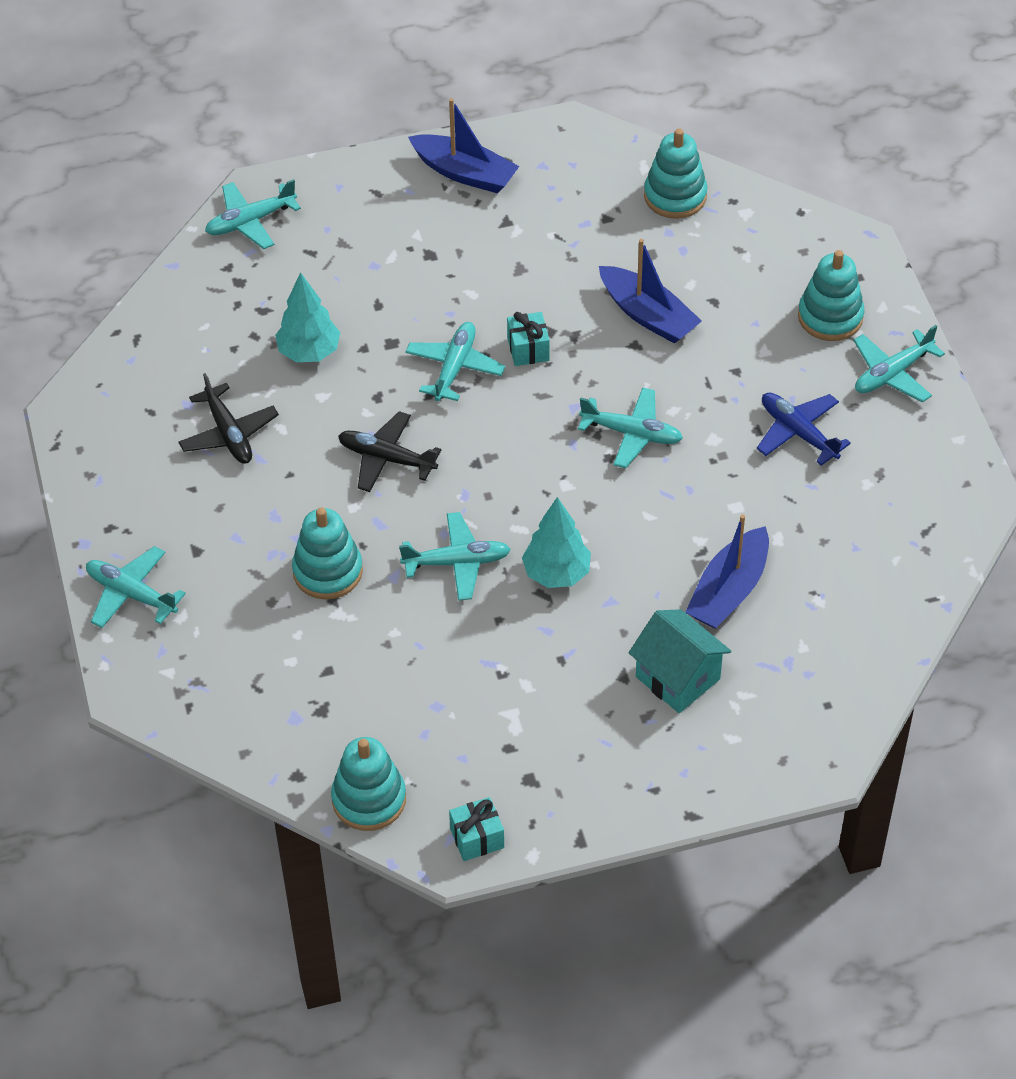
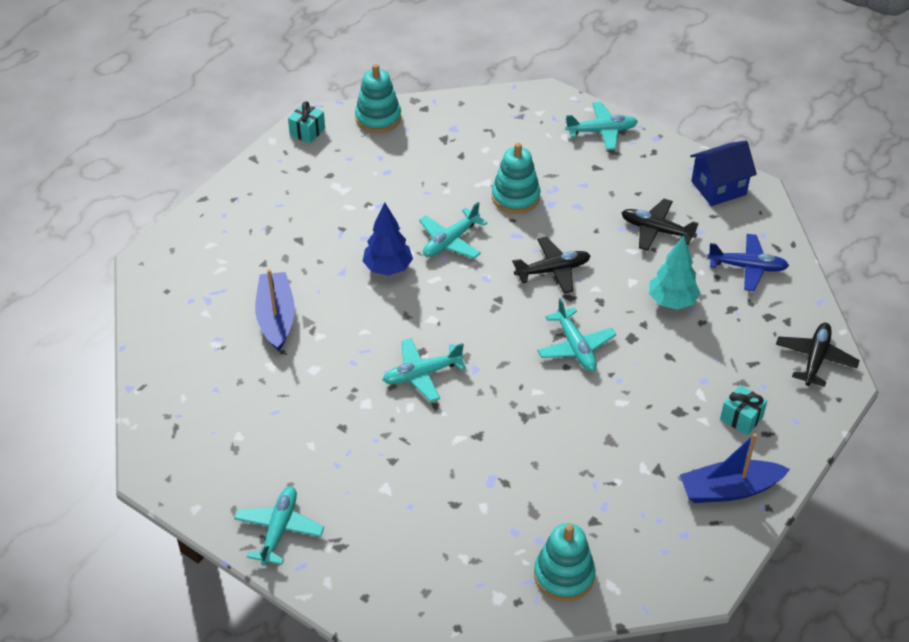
camera: 140 degrees right, 5 degrees down
turquoise plane [205,179,301,249] -> black plane [776,323,860,387]
turquoise gift [507,312,550,366] -> turquoise gift moved to [720,385,767,435]
turquoise tree [522,497,591,588] -> blue tree [363,203,413,276]
blue boat [599,239,702,344] -> none
turquoise house [628,609,731,713] -> none
blue plane [757,393,851,466] -> blue plane moved to [707,234,789,291]
turquoise stacking toy [798,250,864,341] -> none
none -> blue house [690,140,757,206]

